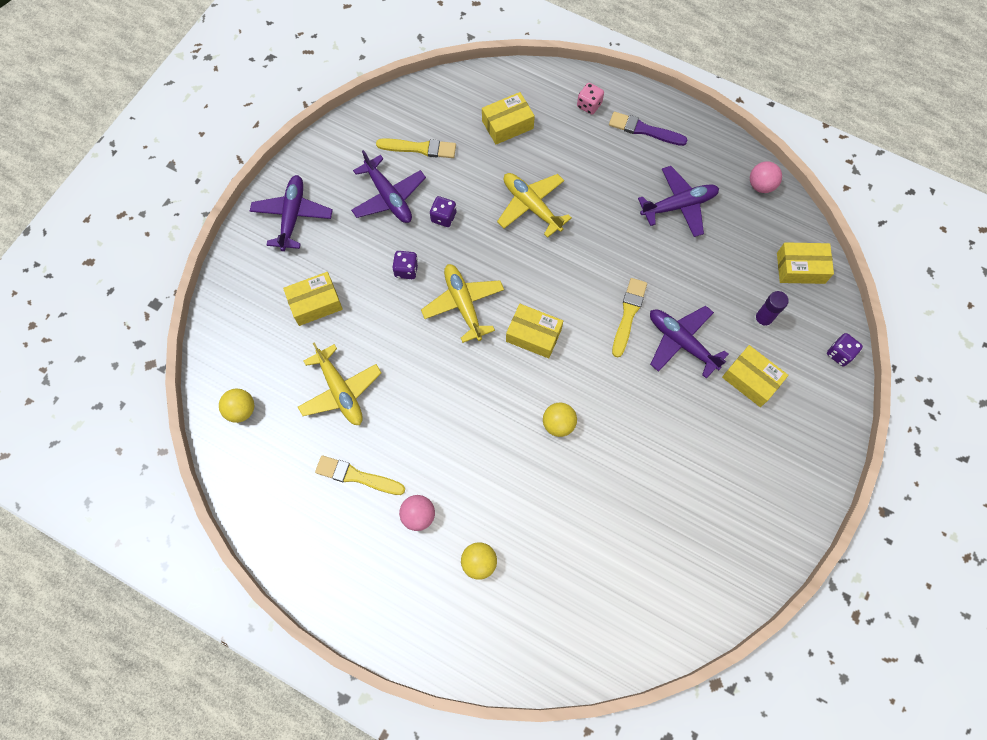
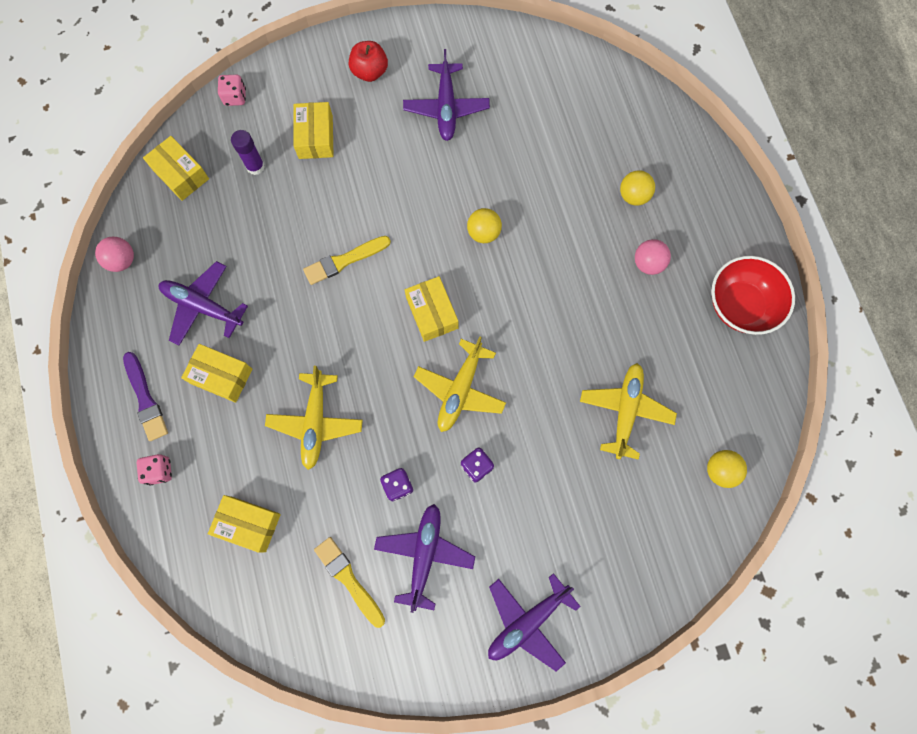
camera: 135 degrees left, 5 degrees up
yellow box [283,272,343,326] -> yellow box moved to [181,344,253,403]
yellow brush [315,455,405,495] -> none
purple plane [650,306,729,379] -> purple plane moved to [403,49,490,141]
purple dice [827,333,863,367] -> pink dice [218,75,246,106]
none -> red apple [349,41,388,82]
none -> red bowl [711,256,795,335]

